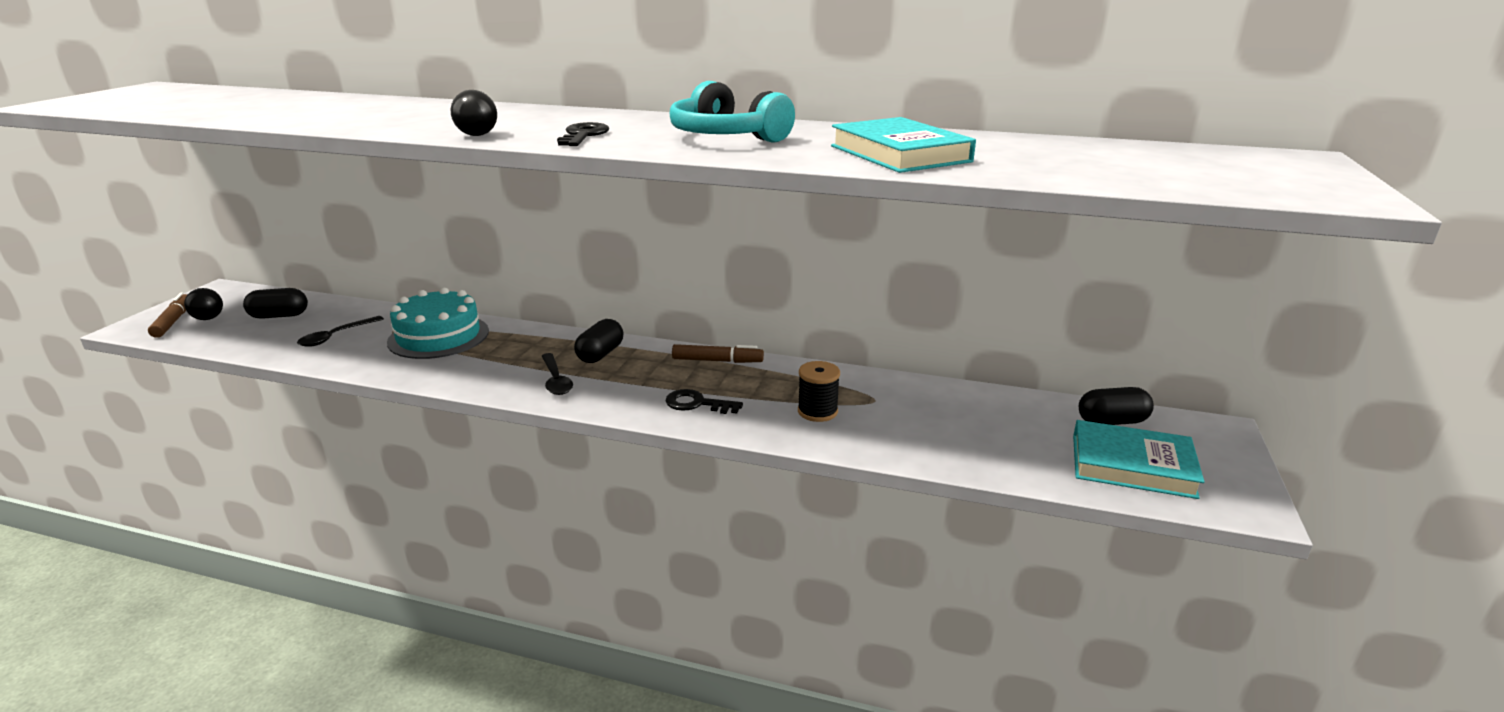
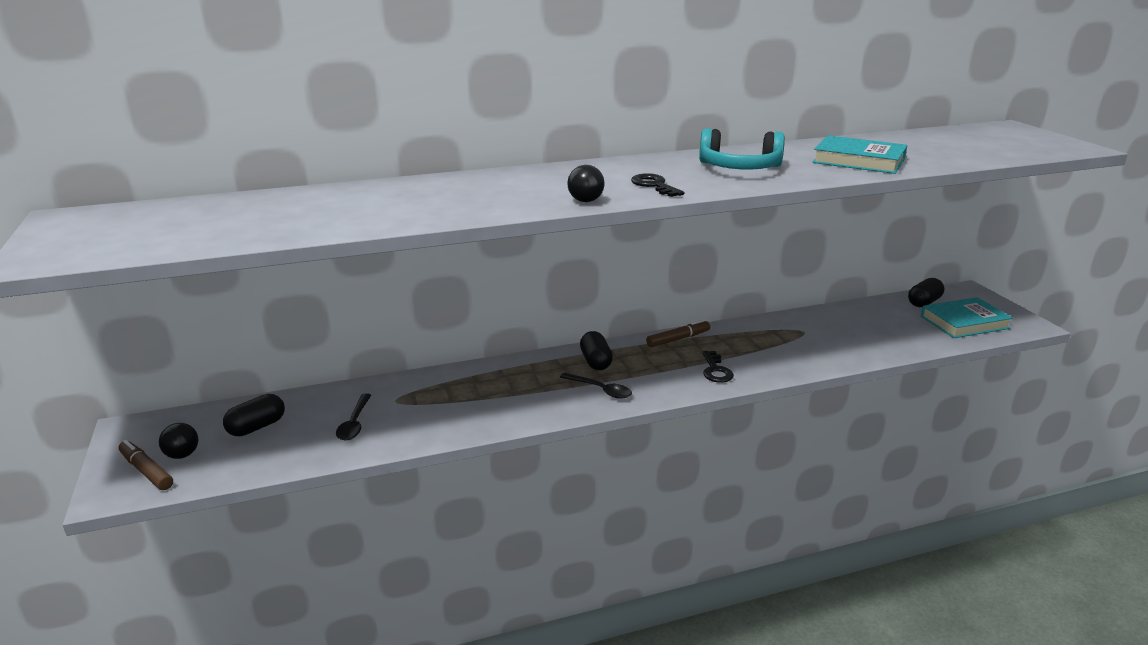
camera: 35 degrees left, 0 degrees up
turquoise cake [387,288,489,359] -> none
black key [666,389,743,414] -> black key turned 75 degrees counterclockwise [702,351,734,383]
black spool [798,361,840,422] -> none

